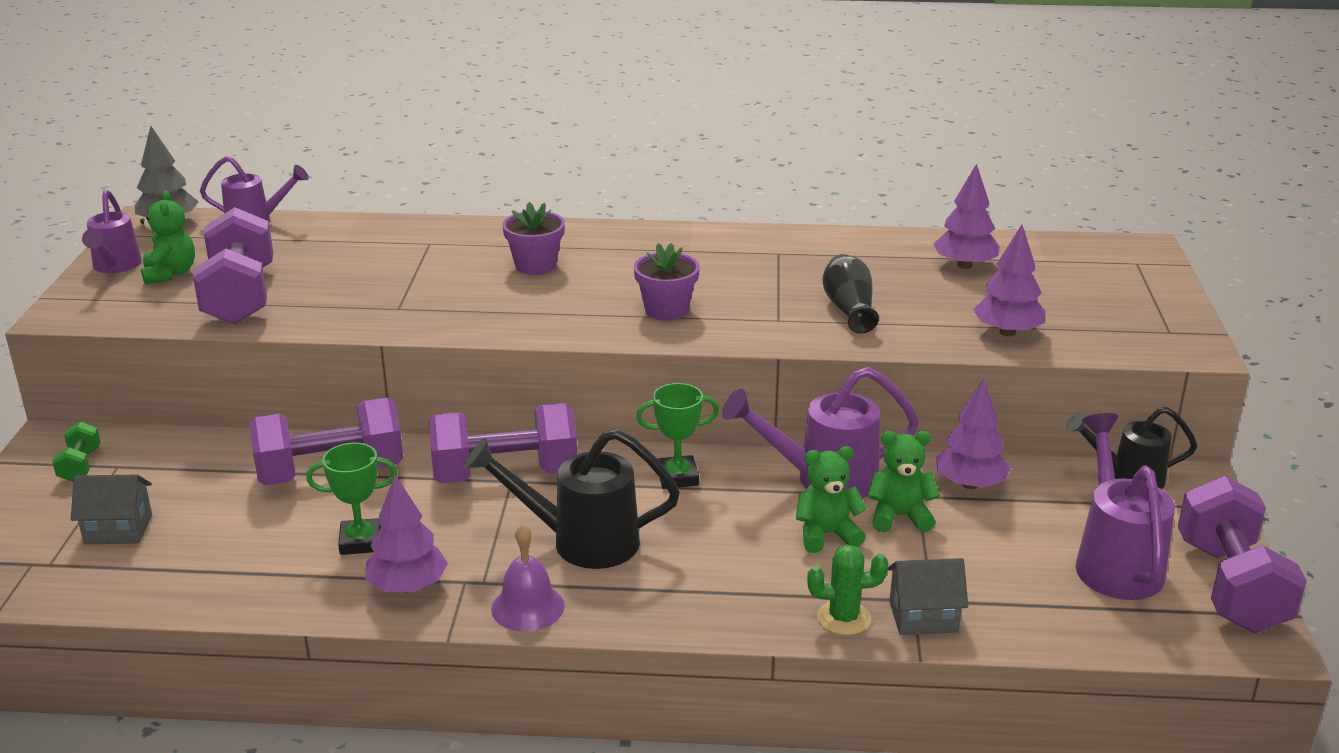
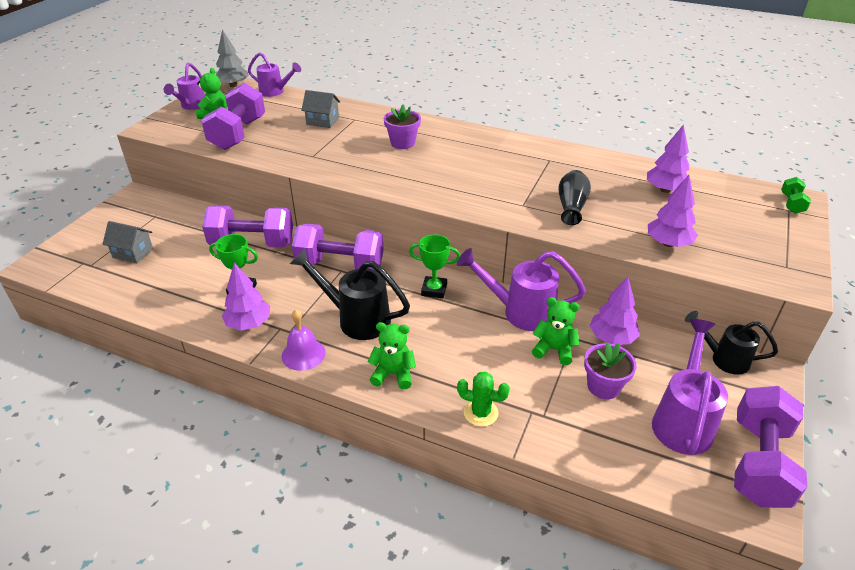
camera: 20 degrees right, 10 degrees up
green dumbbell [52,422,101,482] -> green dumbbell moved to [781,177,811,214]
purple flower pot [633,243,700,321] -> purple flower pot moved to [584,343,637,399]
green teddy bear [796,446,867,553] -> green teddy bear moved to [368,322,416,389]
grey house [888,558,968,635] -> grey house moved to [301,90,340,128]

